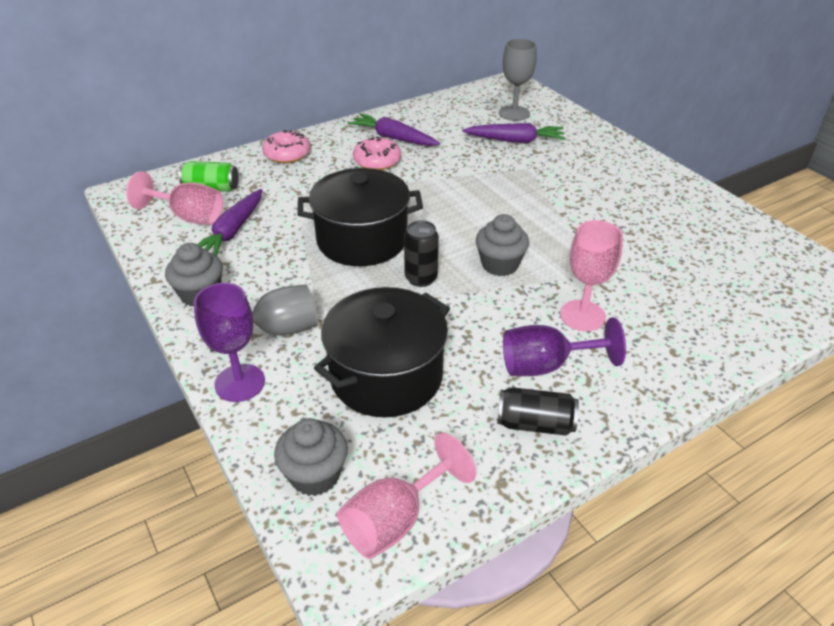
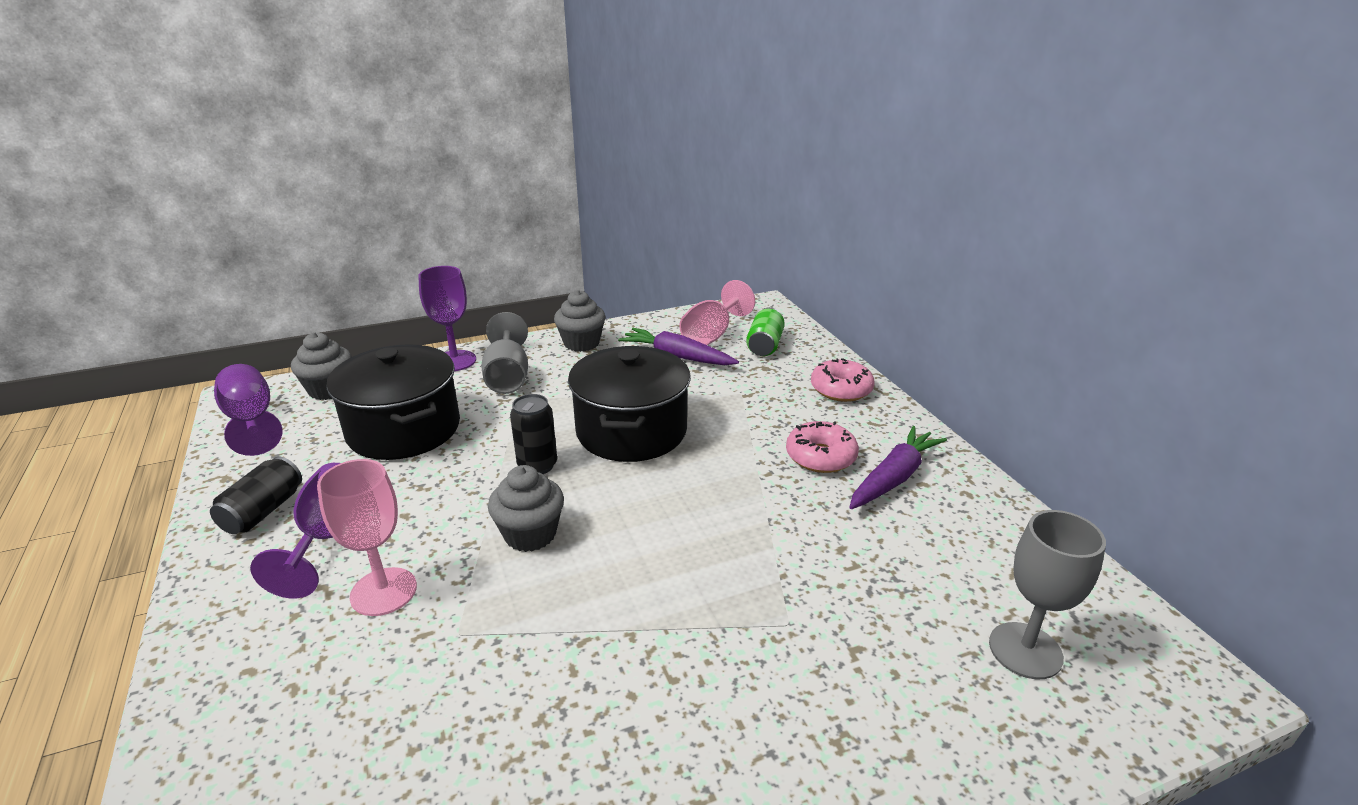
camera: 100 degrees right, 10 degrees down
pink goblet [337,432,476,559] -> purple goblet [214,364,283,456]
purple carrot [462,123,566,143] -> none

